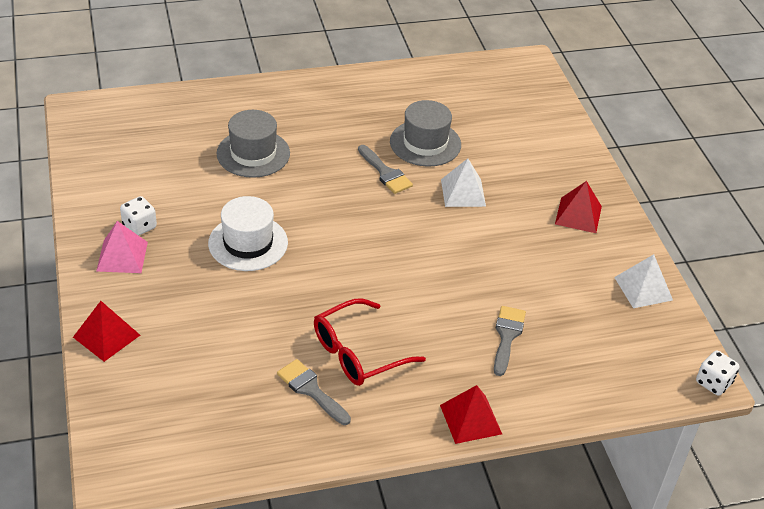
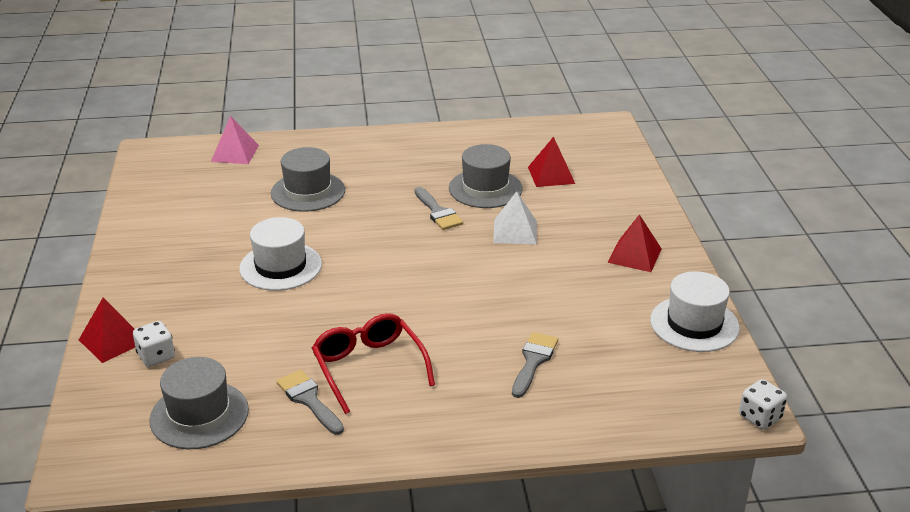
camera: 10 degrees right, 10 degrees down
pink pyramid [96,221,148,273] -> pink pyramid moved to [211,116,259,164]
white dice [120,196,157,236] -> white dice moved to [133,321,175,367]
red glasses [314,298,426,386] -> red glasses turned 90 degrees clockwise [312,313,435,414]
red pyramid [440,385,502,444] -> red pyramid moved to [528,137,575,187]
white pyramid [614,254,673,308] -> white hat [650,271,740,352]
none -> grey hat [149,357,249,449]

